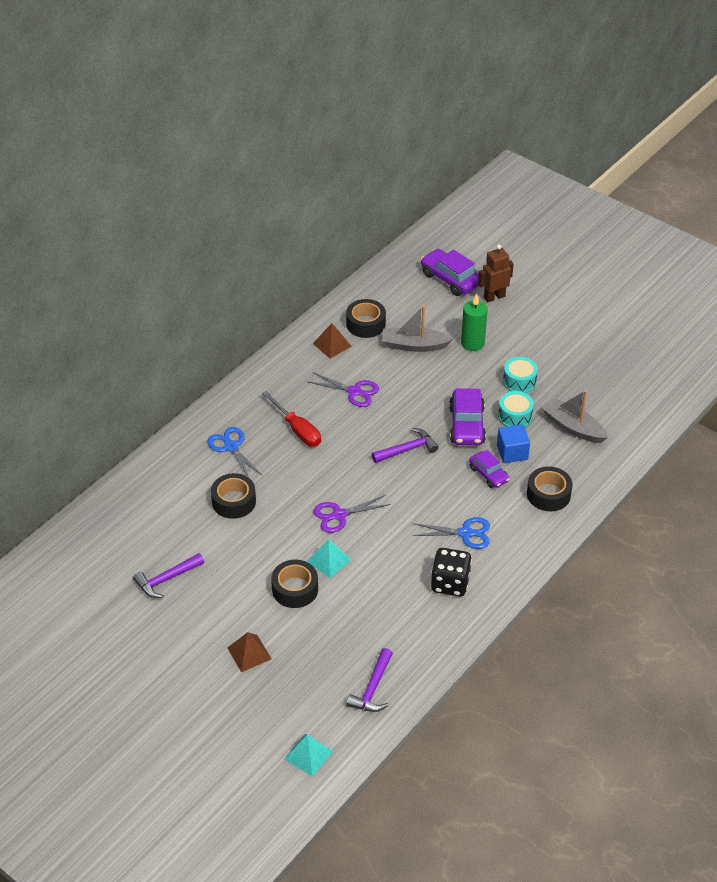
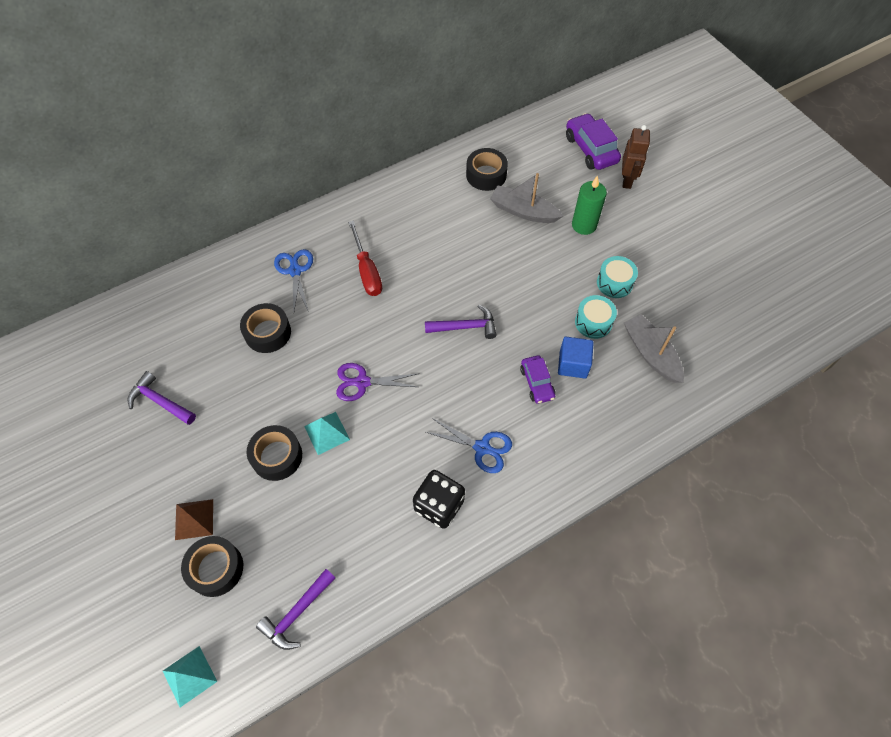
camera: 20 degrees right, 15 degrees up
purple hammer [133,553,204,598] -> purple hammer turned 45 degrees clockwise [128,371,196,425]
purple scissors [307,372,379,407] -> none
brown pyramid [313,323,352,359] -> none
purple car [449,388,486,445] -> none
brown robot [478,244,514,302] -> brown robot turned 105 degrees clockwise [622,125,650,189]
black tape [527,466,572,511] -> black tape moved to [181,536,243,597]

